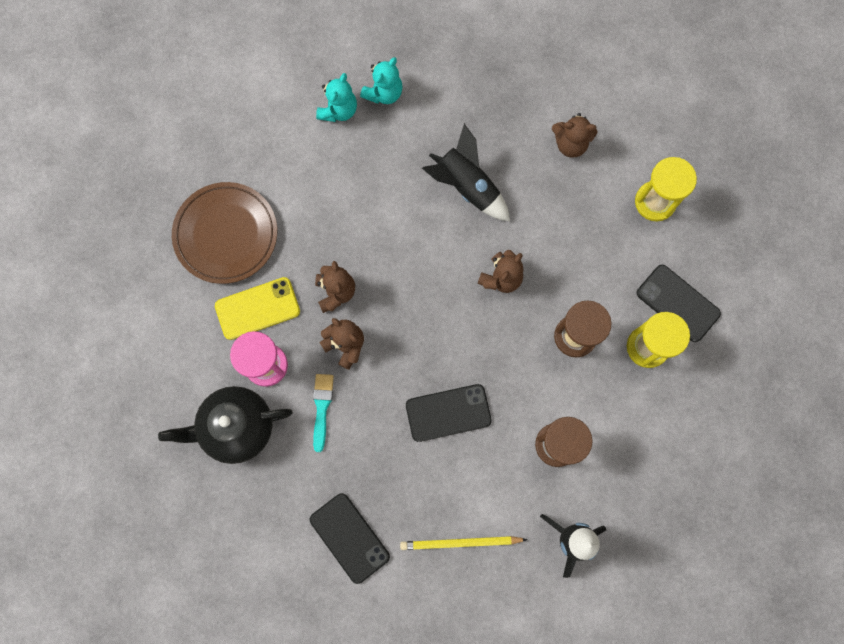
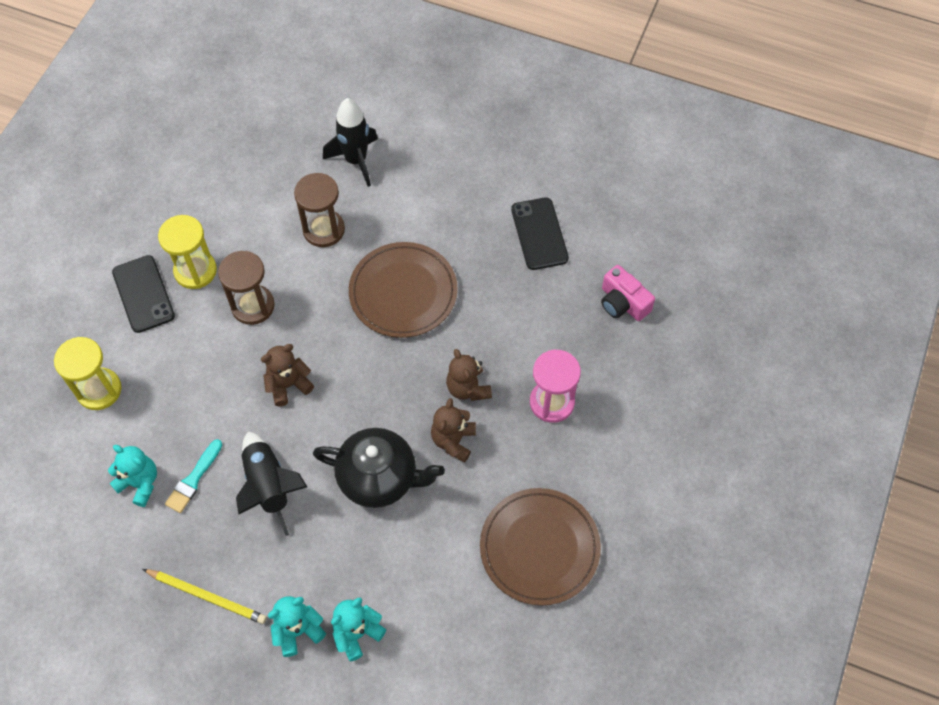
camera: 155 degrees left, 15 degrees down
black teapot [158,386,293,464] -> black teapot moved to [313,428,445,508]
yellow phone [215,277,300,340] -> none
turquoise brush [313,374,334,452] -> turquoise brush moved to [165,439,222,513]
yellow pencil [400,536,527,550] -> yellow pencil moved to [143,569,267,624]
black phone [406,384,492,442] -> brown plate [349,242,458,338]
brown teddy bear [552,113,598,157] -> turquoise teddy bear [108,445,157,507]
none -> pink camera [601,265,655,321]

